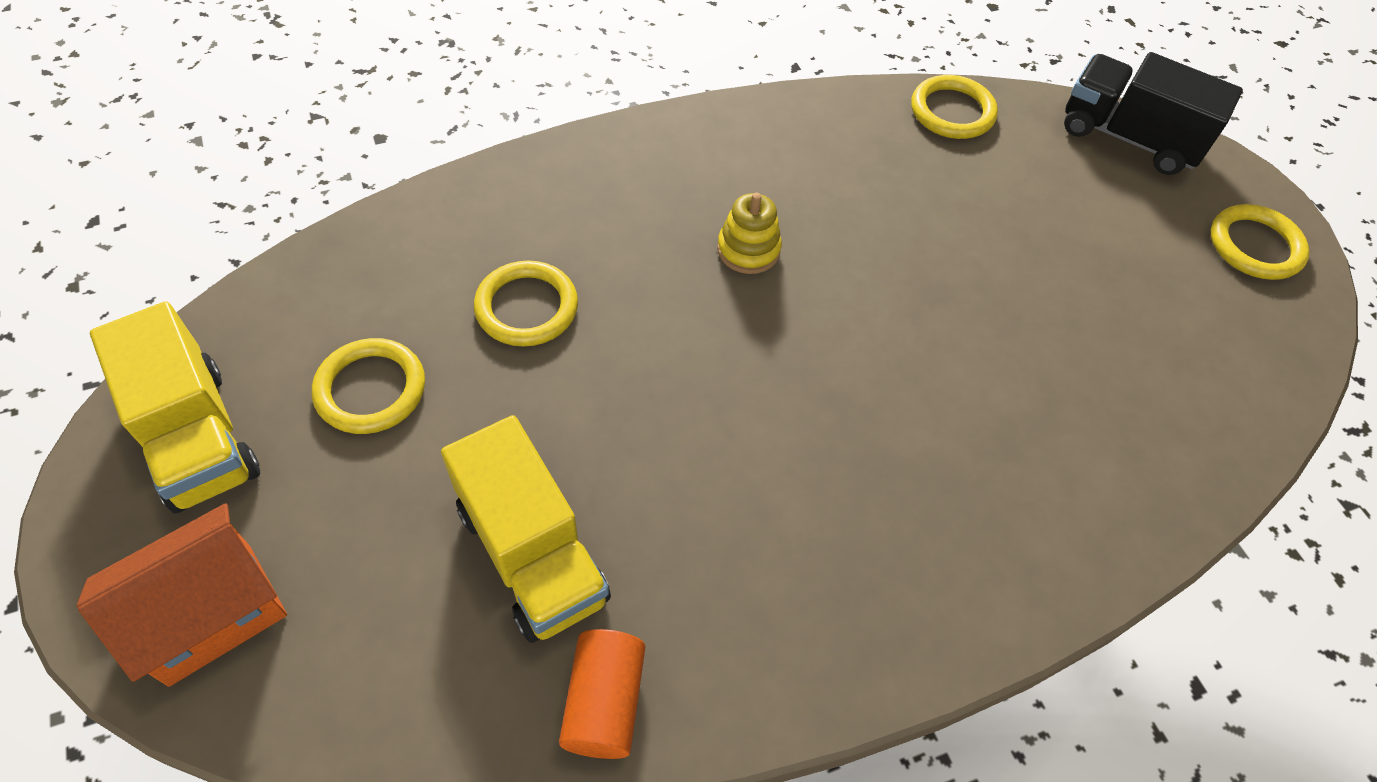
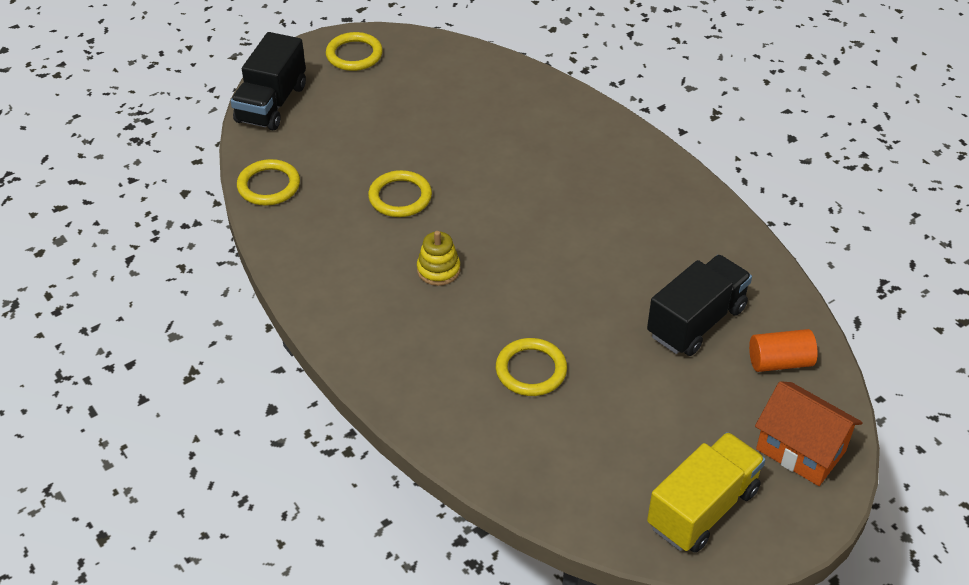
camera: 100 degrees left, 10 degrees down
yellow ring [312,338,425,434] -> yellow ring moved to [368,170,432,217]
yellow truck [441,415,611,643] -> black truck [647,255,752,356]
orange cylinder [559,629,645,759] -> orange cylinder moved to [749,329,818,372]

